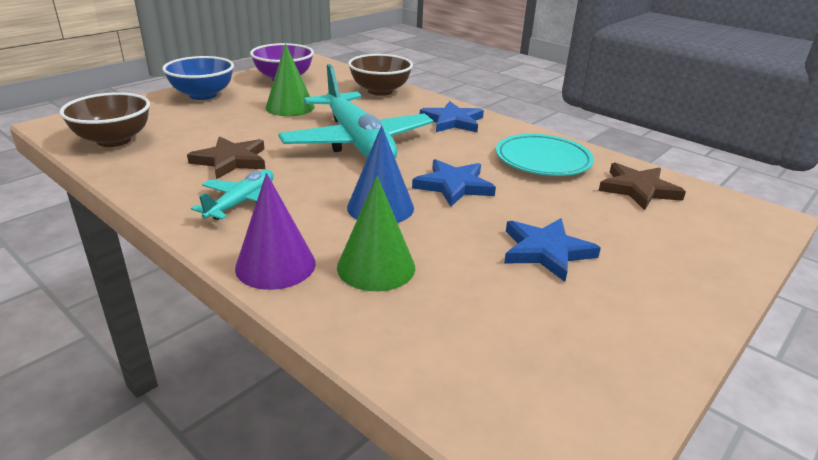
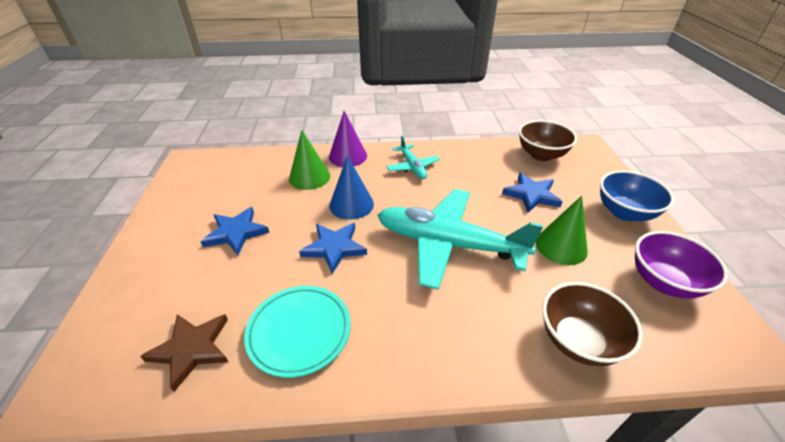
camera: 135 degrees right, 10 degrees up
brown star [187,136,265,179] -> none
blue star [420,101,484,132] -> blue star moved to [502,173,563,213]

